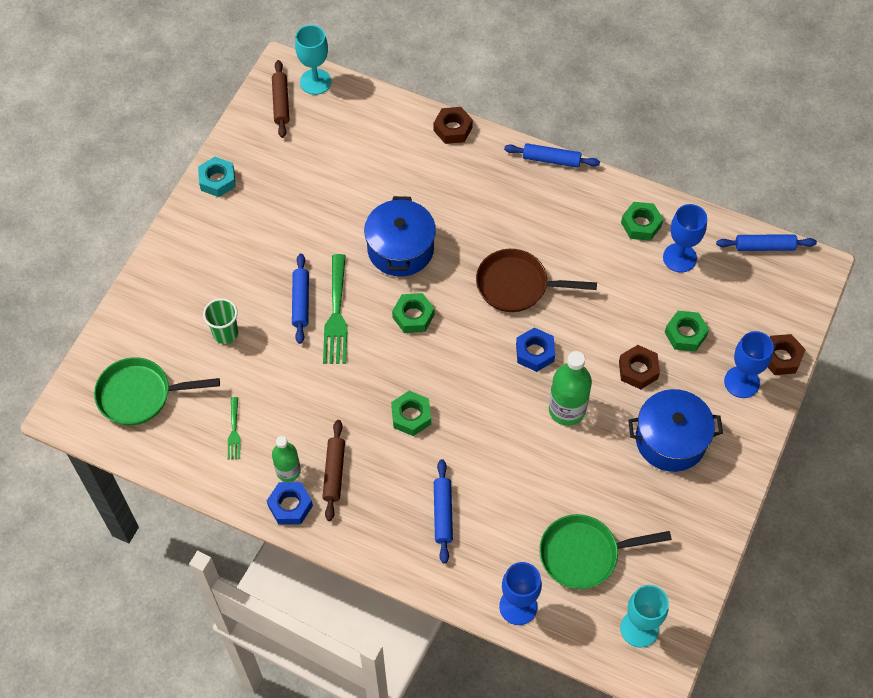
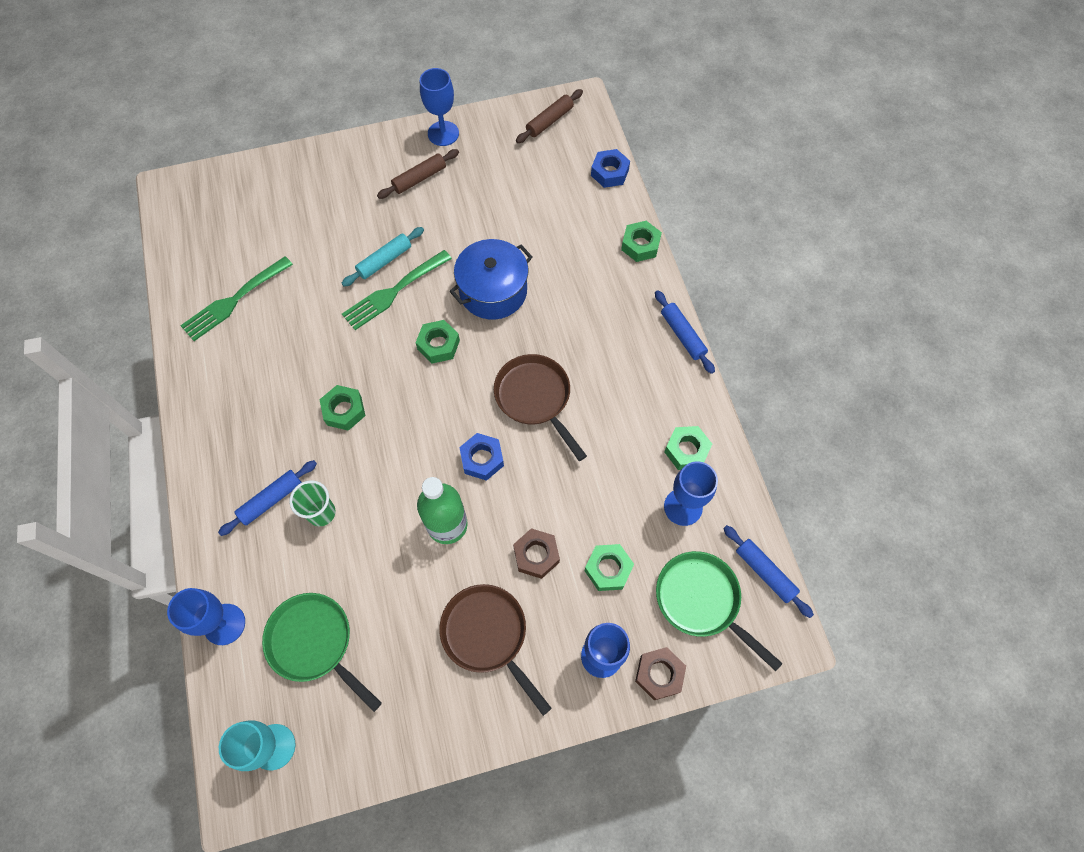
camera: 50 degrees right, 5 degrees up
green pan [94,357,220,425] -> green pan moved to [656,551,783,671]
turquoise nut [198,157,236,197] -> blue goblet [420,68,459,146]
green cup [203,298,238,344] -> green cup moved to [289,480,336,526]
green fork [228,397,241,460] -> green fork [180,256,293,341], size x1.90
blue nut [267,482,313,525] -> blue nut moved to [591,149,630,188]
green bottle [272,436,301,482] -> none
blue rolling pin [292,254,309,344] -> turquoise rolling pin [341,227,424,287]
turquoise goblet [295,25,331,95] -> none
brown rolling pin [322,420,345,521] -> brown rolling pin moved to [377,149,459,199]
brown nut [434,107,473,144] -> green nut [621,221,662,262]
blue pot [628,389,723,472] -> brown pan [439,584,552,716]

